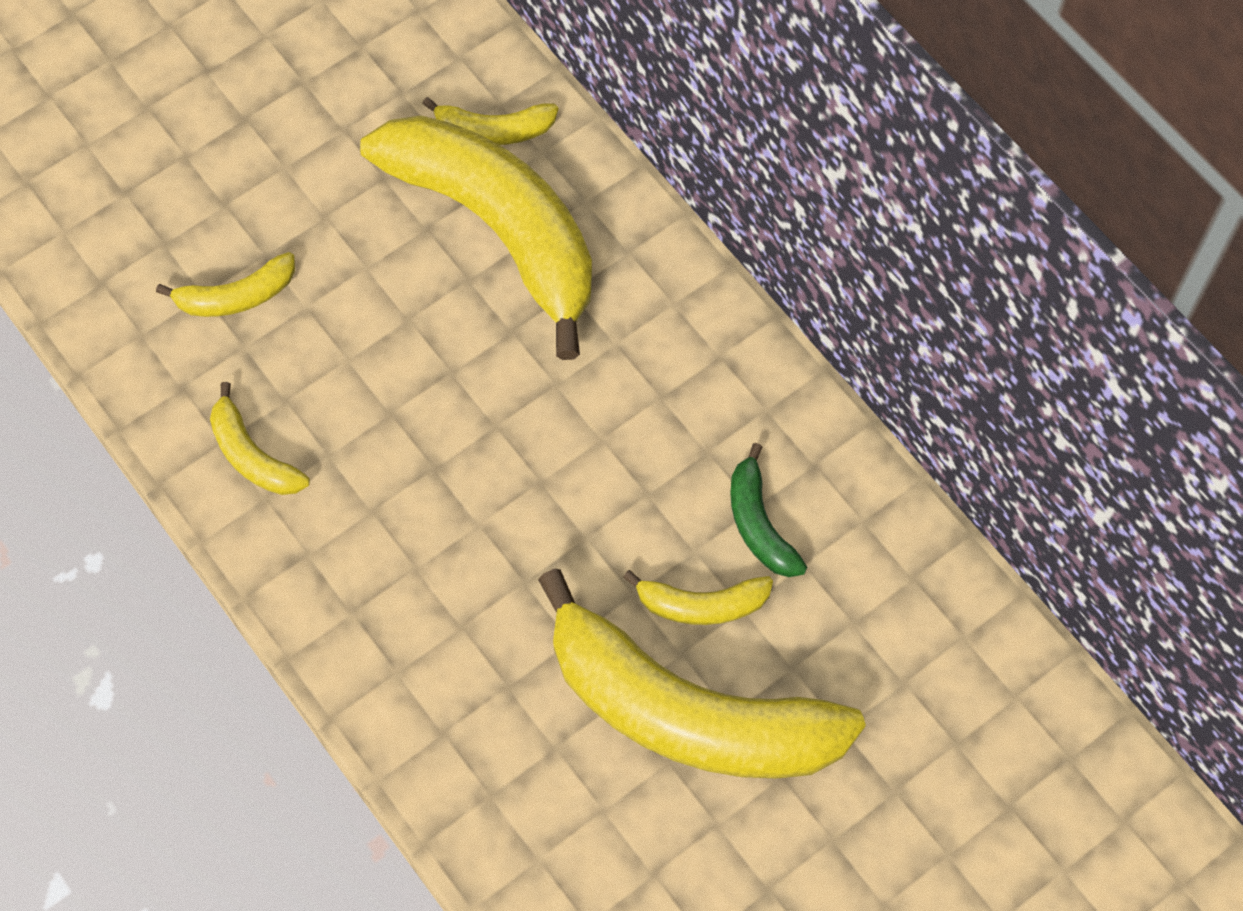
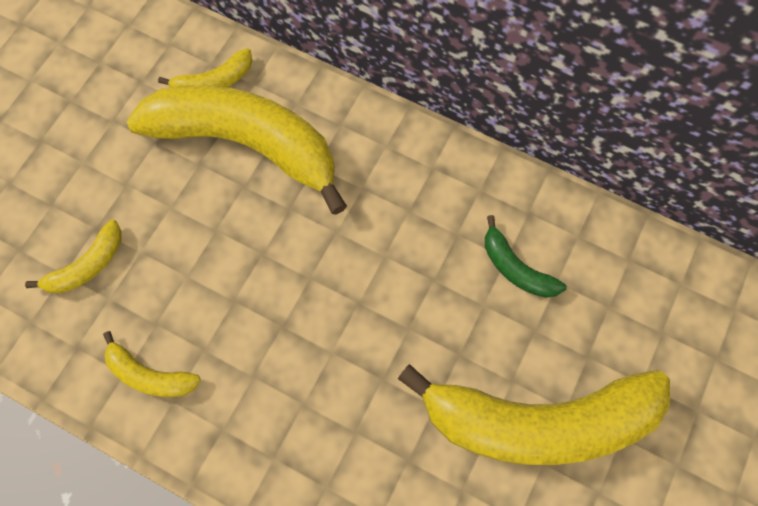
camera: 25 degrees left, 5 degrees up
yellow banana [623,570,773,625] -> none

